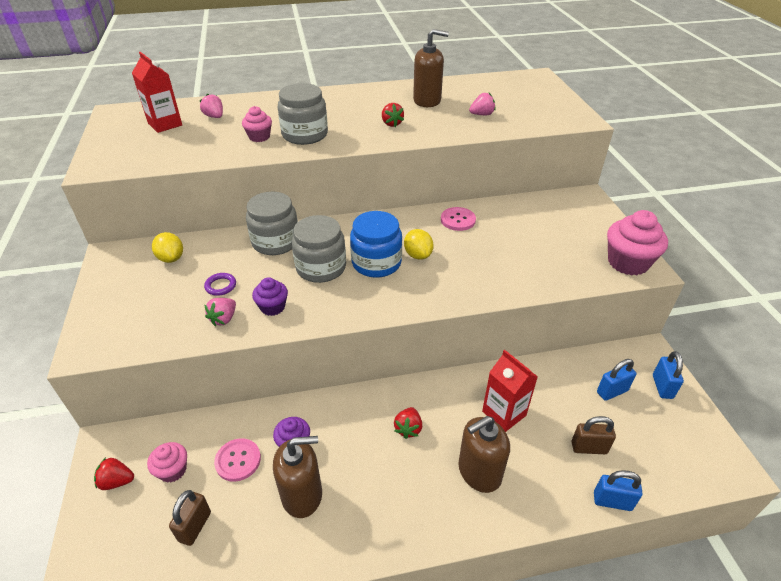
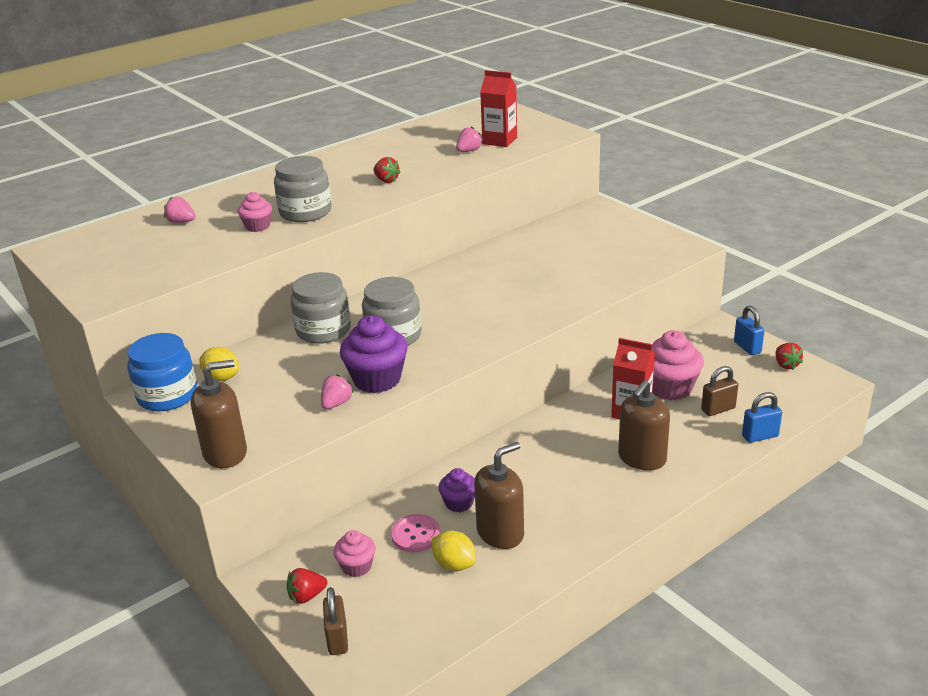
camera: 25 degrees left, 10 degrees down
red carton [132,52,182,133] -> red carton moved to [480,70,517,147]
brown padlock [169,490,211,546] -> brown padlock moved to [323,587,348,655]
purple ring [204,273,236,296] -> none
pink strawberry [204,298,236,326] -> pink strawberry turned 150 degrees counterclockwise [321,374,354,409]
purple cupcake [252,277,288,316] -> purple cupcake [340,315,408,393], size x1.77
blue jar [350,211,402,278] -> blue jar moved to [128,333,197,411]
red strawberry [394,407,422,439] -> red strawberry moved to [775,343,803,370]
yellow lemon [404,229,434,260] -> yellow lemon moved to [432,531,476,571]
brown soap dispenser [413,29,449,107] -> brown soap dispenser moved to [191,360,247,468]
pink button [441,207,476,231] -> none
blue padlock [597,359,636,401] -> none
pink cupcake [607,210,668,275] -> pink cupcake moved to [652,330,704,400]

